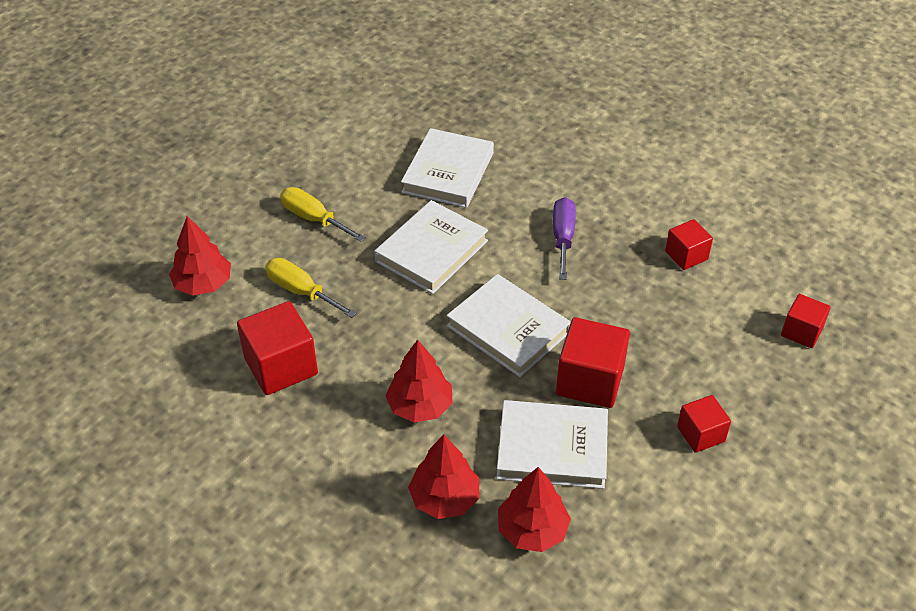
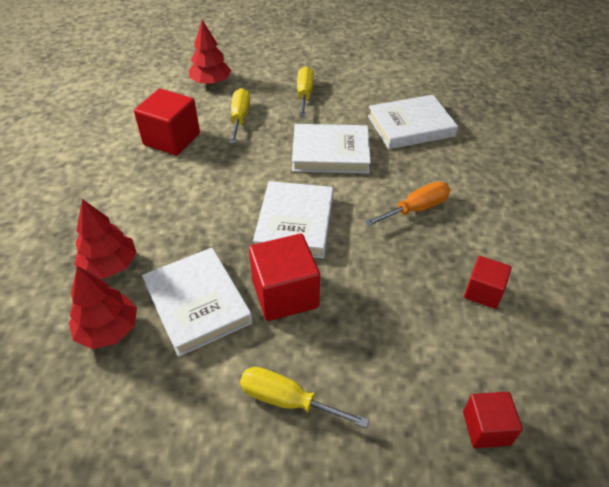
camera: 55 degrees right, 0 degrees up
red tree [385,339,452,423] -> none
purple screwdriver [553,197,576,280] -> orange screwdriver [364,182,450,227]
red cube [677,395,731,453] -> yellow screwdriver [240,367,369,428]

